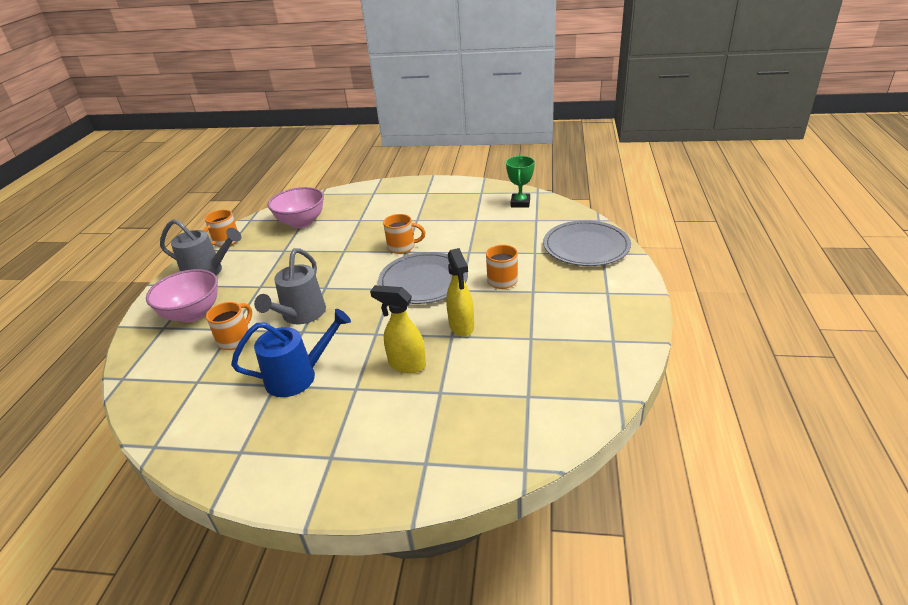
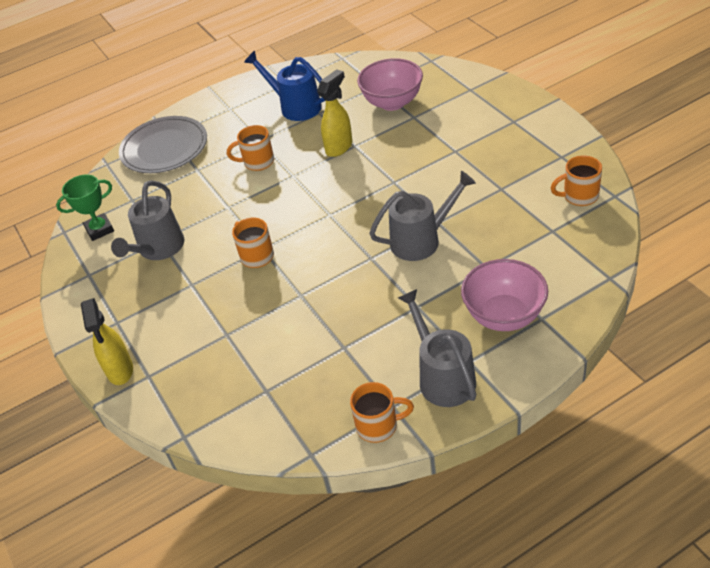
camera: 125 degrees left, 10 degrees up
orange mug [206,302,252,350] -> orange mug moved to [551,156,602,206]
blue watering can [231,309,351,397] -> blue watering can moved to [244,51,325,121]
pink bowl [268,187,324,229] -> pink bowl moved to [357,58,423,111]
yellow spray bottle [370,285,426,373] -> yellow spray bottle moved to [81,298,133,385]
grey plate [378,252,468,304] -> none
none -> grey watering can [111,180,184,260]

